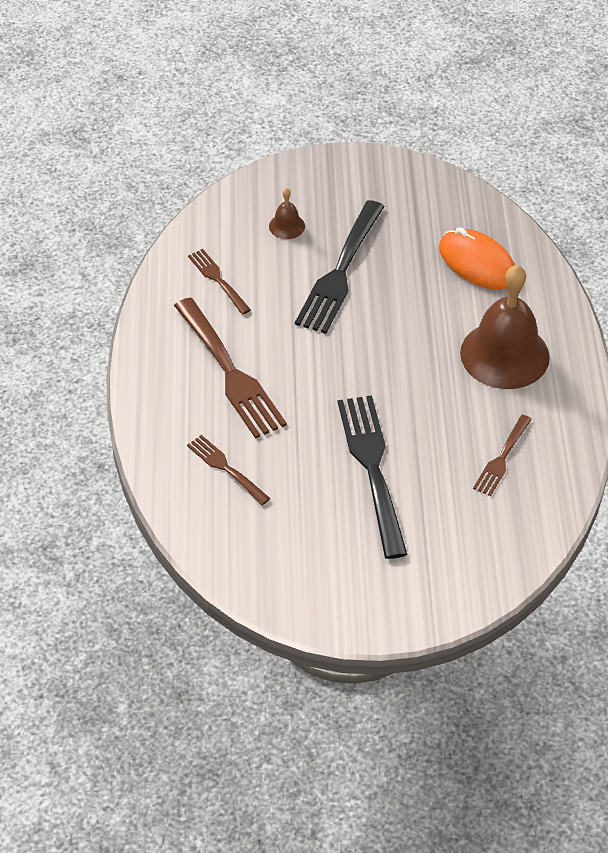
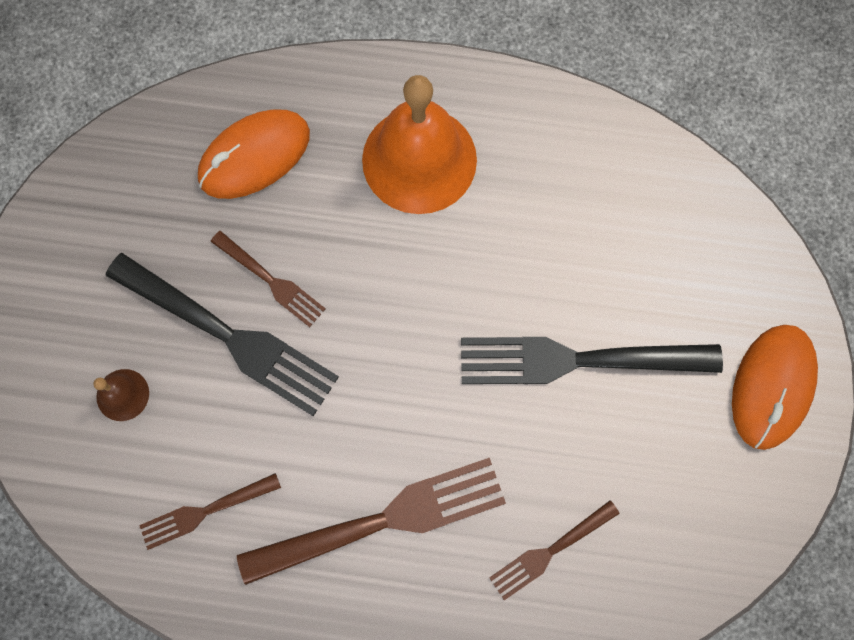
camera: 80 degrees left, 25 degrees up
brown bell [460,265,550,389] -> orange bell [362,75,477,214]
brown fork [473,415,532,496] -> brown fork moved to [210,231,326,327]
none -> orange mouse [732,325,818,450]

